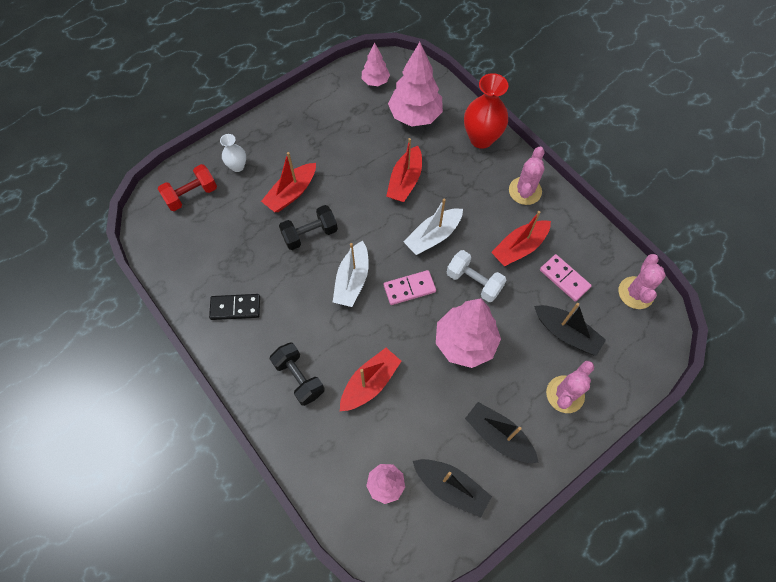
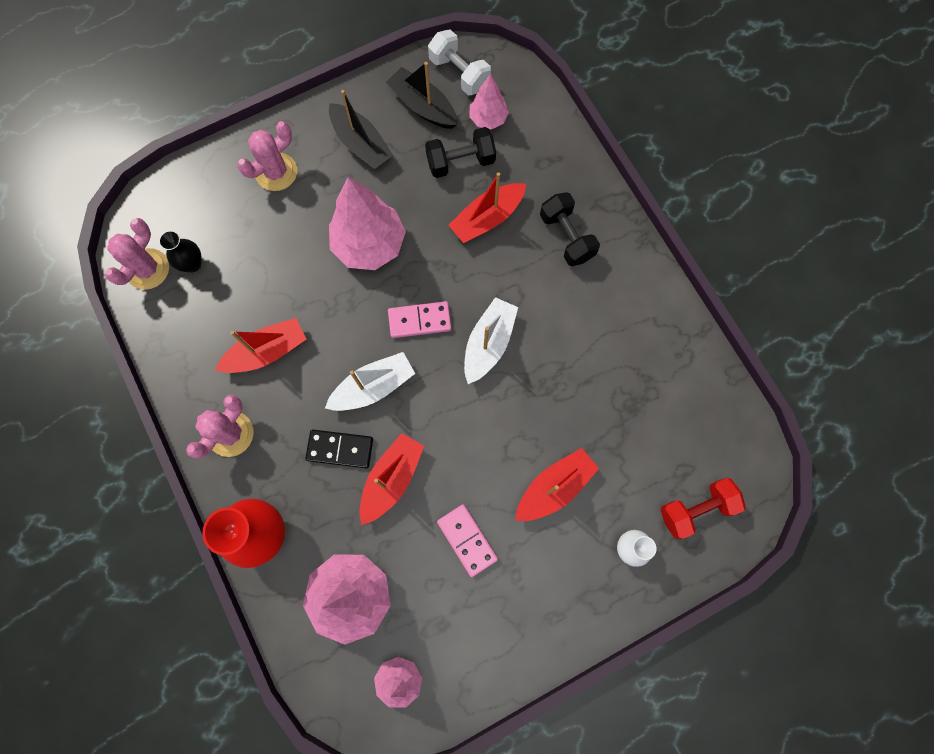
camera: 170 degrees left, 10 degrees up
black domino [209,294,260,320] -> black domino moved to [305,430,373,468]
black dumbbell [279,205,338,250] -> black dumbbell moved to [425,127,496,178]
white dumbbell [447,250,506,302] -> white dumbbell moved to [428,29,491,95]
black boat [534,303,606,356] -> none
pink domino [540,254,592,302] -> pink domino moved to [437,504,498,577]
none -> black vase [159,231,202,272]

